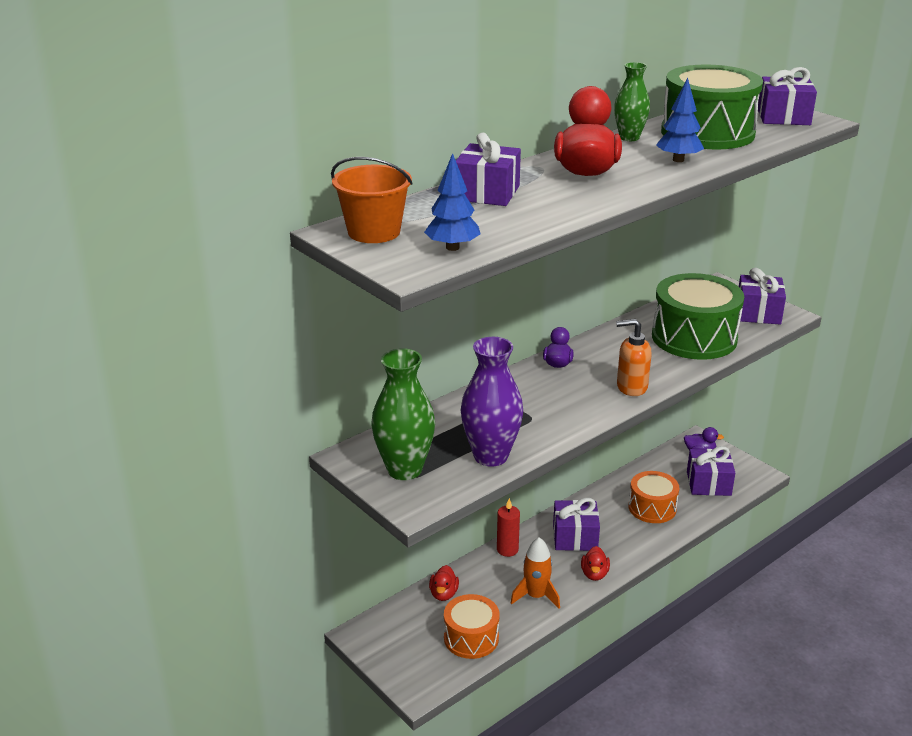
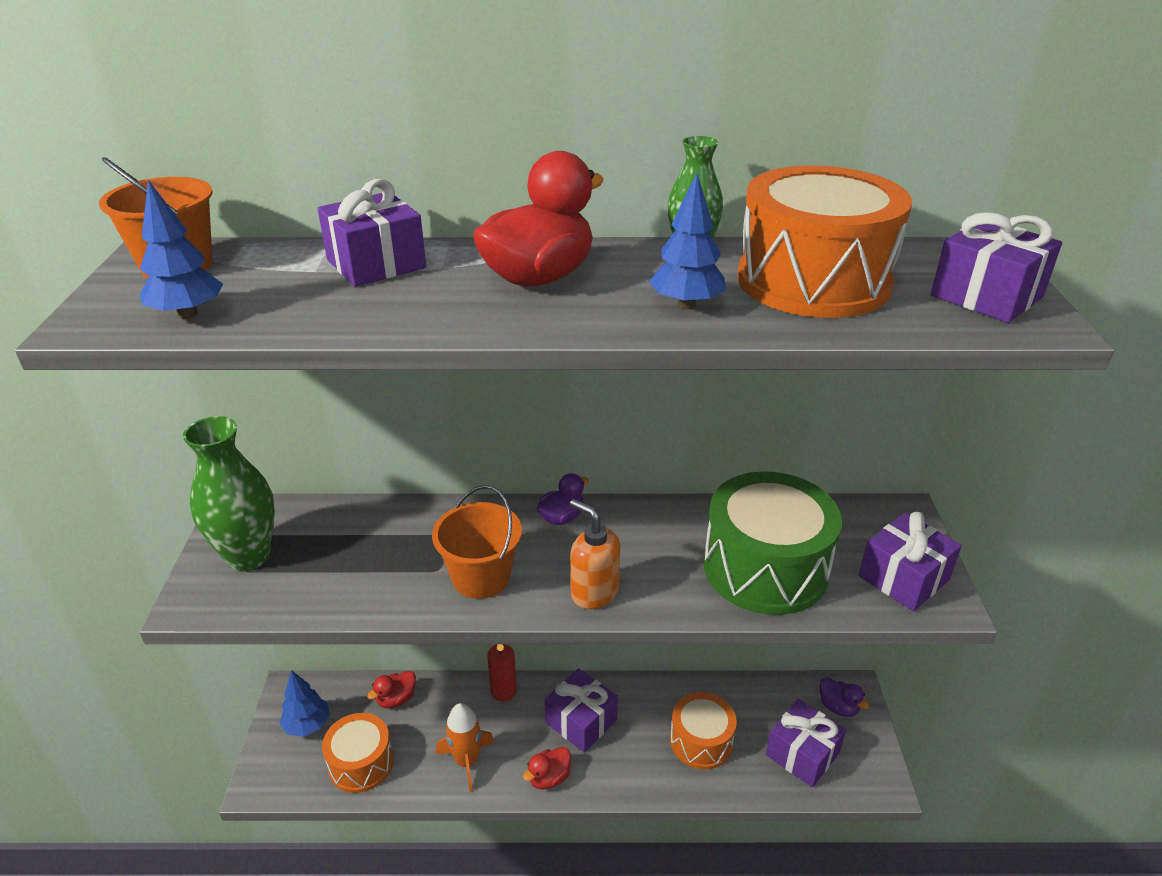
camera: 40 degrees right, 5 degrees up
purple vase [461,337,523,467] -> none
green drum [661,65,763,149] -> orange drum [737,165,912,318]
none -> blue tree [279,670,330,737]
none -> orange bucket [432,485,522,599]

